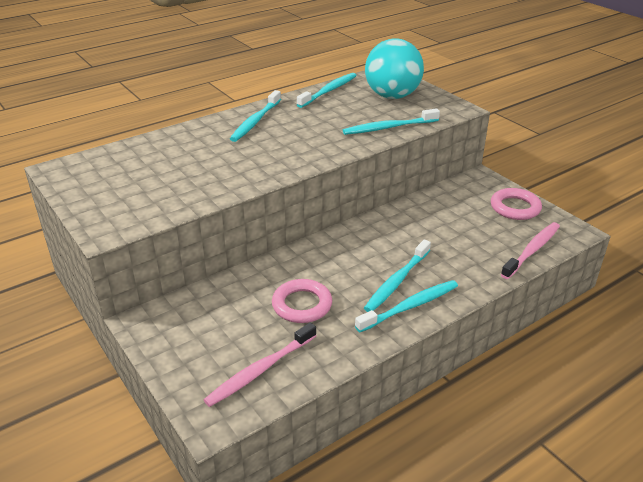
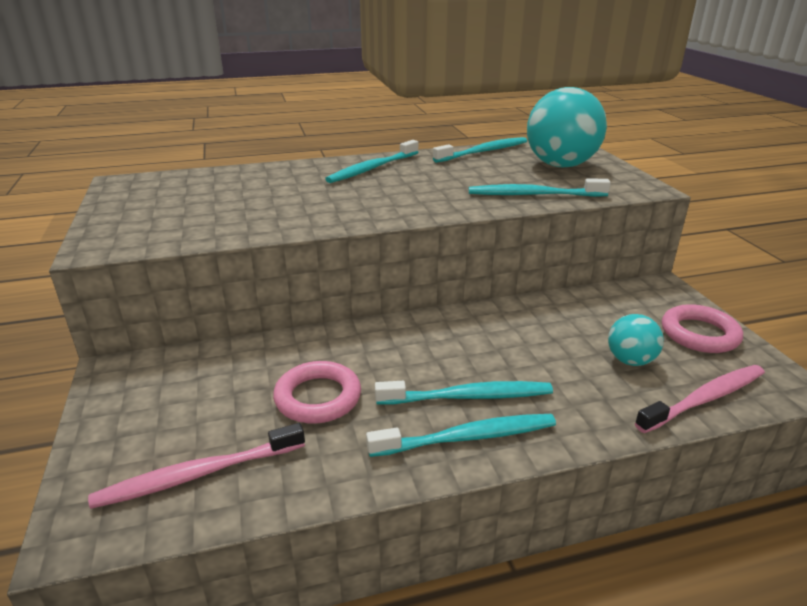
camera: 20 degrees right, 5 degrees down
turquoise toothbrush [364,240,431,312] -> turquoise toothbrush turned 150 degrees counterclockwise [375,381,553,405]
none -> turquoise ball [608,314,664,366]

